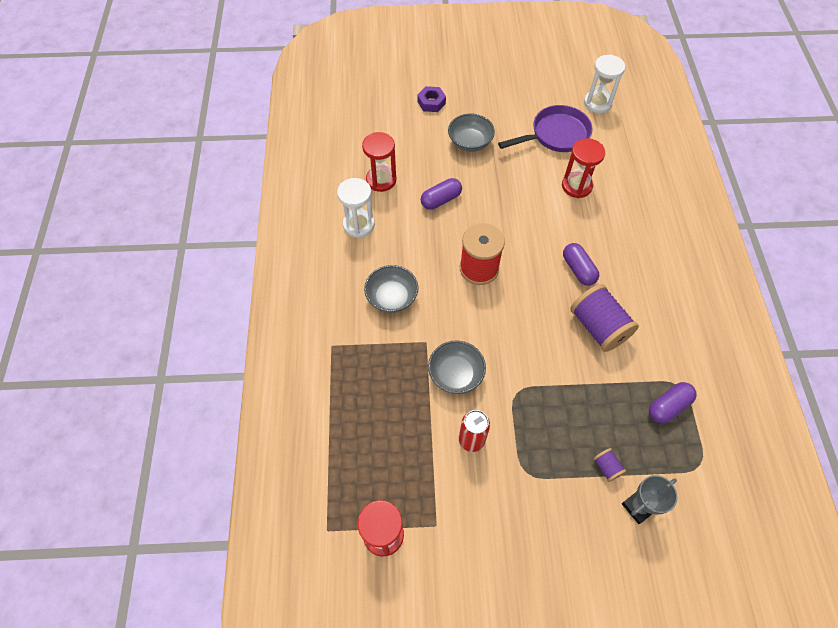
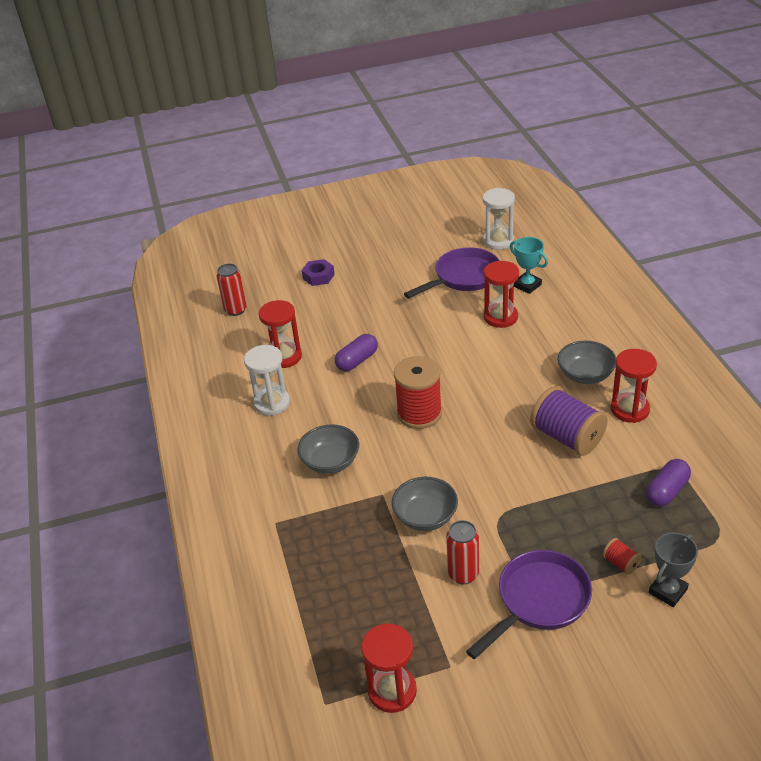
camera: 10 degrees left, 20 degrees down
grey bowl [448,114,495,152] -> grey bowl moved to [558,341,616,384]
purple capsule [563,243,599,286] -> none
purple spool [593,448,626,482] -> red spool [603,538,642,574]
none -> red can [217,264,247,316]
none -> purple pan [466,550,592,659]
none -> turquoise trophy [510,237,548,294]
none -> red hourglass [611,349,657,423]

